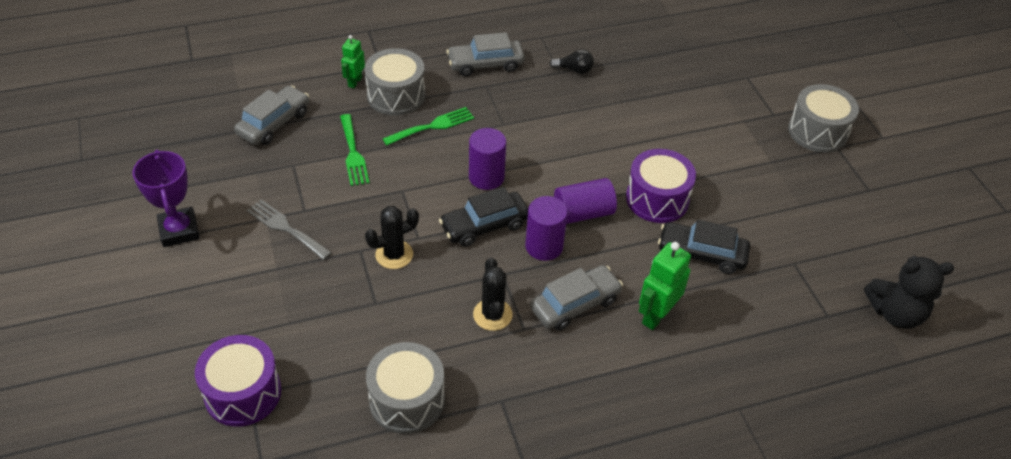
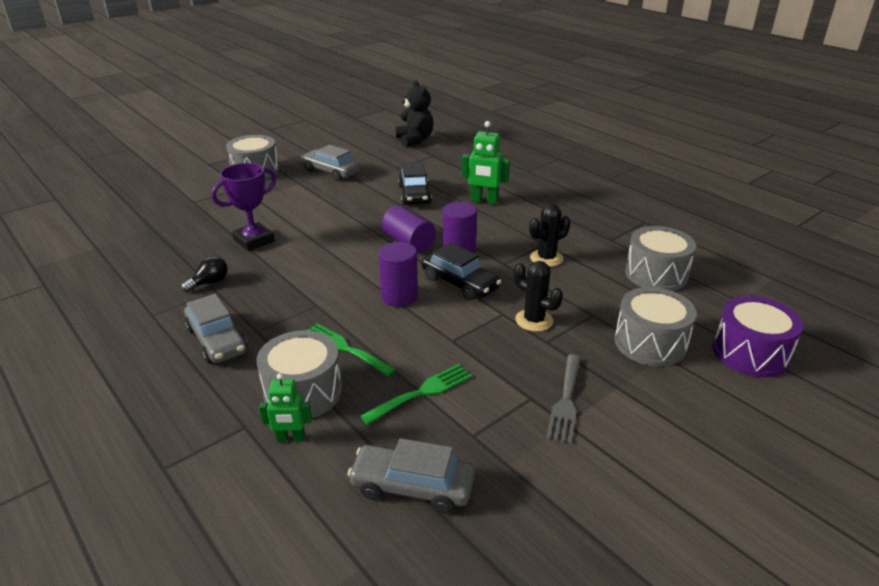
camera: 110 degrees left, 15 degrees down
purple trophy [132,150,200,247] -> purple trophy moved to [211,163,276,251]
grey car [530,265,623,331] -> grey car moved to [301,145,360,181]
black light bulb [550,49,594,74] -> black light bulb turned 60 degrees clockwise [181,256,228,292]
purple drum [626,149,696,223] -> none
none -> grey drum [615,287,697,366]

